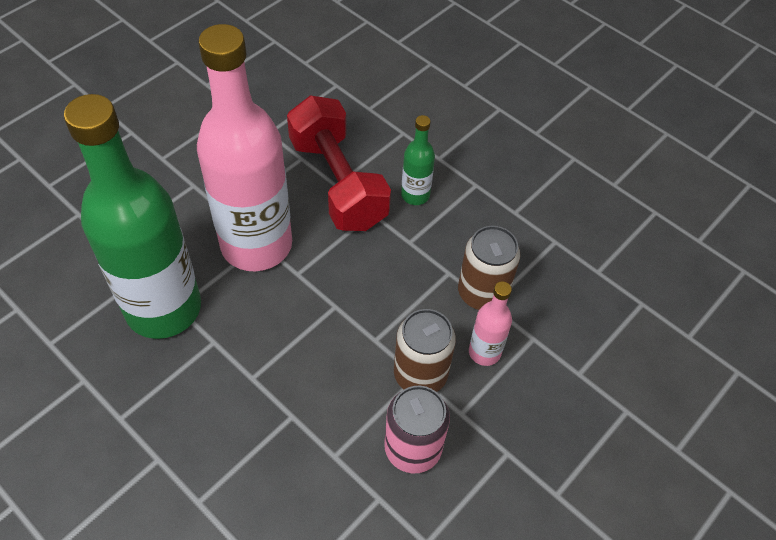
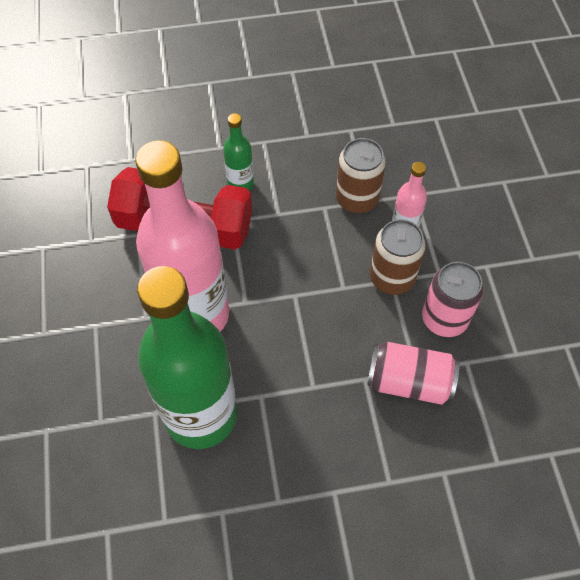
camera: 50 degrees left, 5 degrees up
none -> pink can [367,342,459,405]

